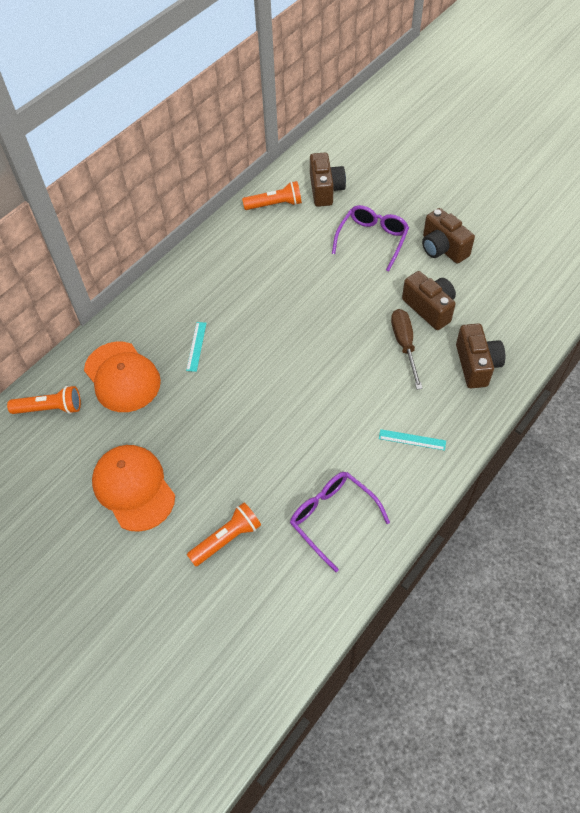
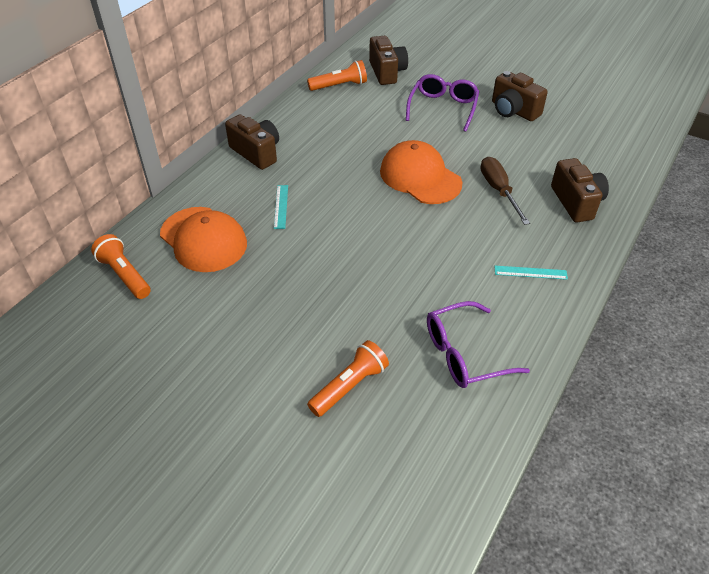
camera: 10 degrees left, 10 degrees down
orange flashlight [7,386,81,414] -> orange flashlight turned 120 degrees counterclockwise [91,234,151,299]
orange cap [92,445,175,532] -> orange cap moved to [380,140,462,204]
purple glasses [290,472,390,572] -> purple glasses turned 60 degrees counterclockwise [427,301,530,388]
brown camera [402,271,456,330] -> brown camera moved to [225,114,279,170]

